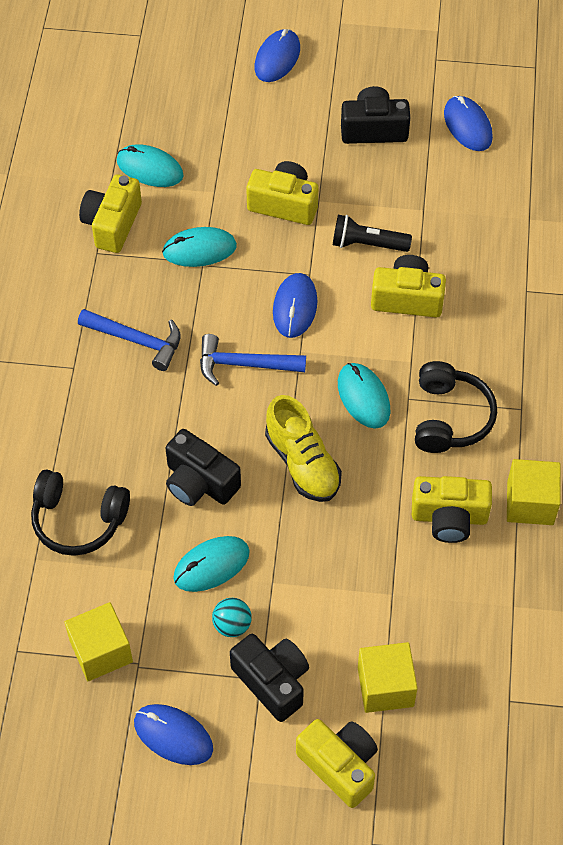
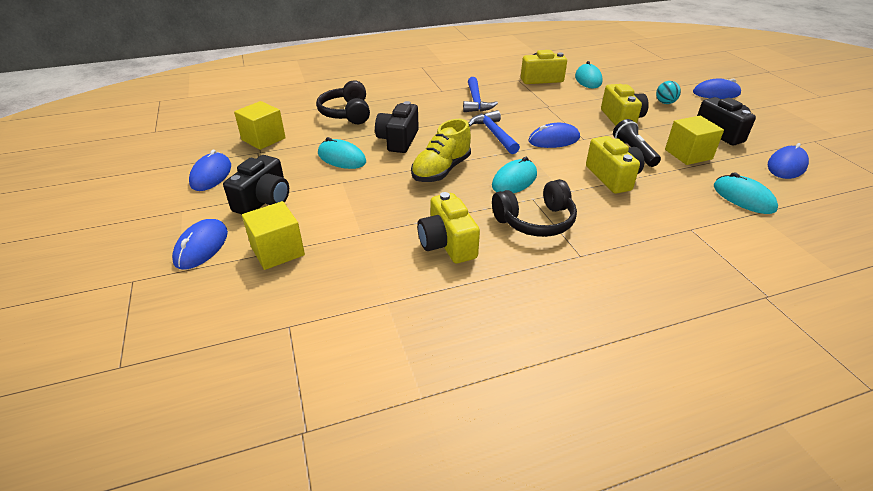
camera: 65 degrees right, 20 degrees down
turquoise mouse [162,227,237,267] -> turquoise mouse moved to [714,172,778,214]
turquoise ball [212,598,252,637] -> turquoise ball moved to [656,81,681,104]
yellow camera [296,719,378,808] -> blue mouse [172,219,228,269]
yellow cube [507,459,561,525] -> yellow cube moved to [665,116,724,165]

